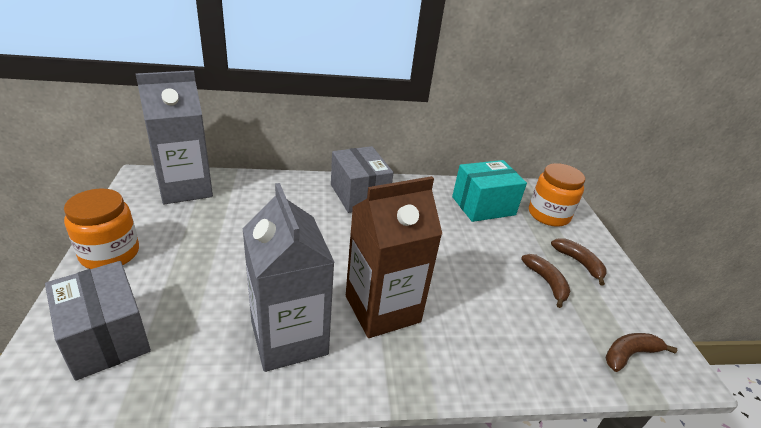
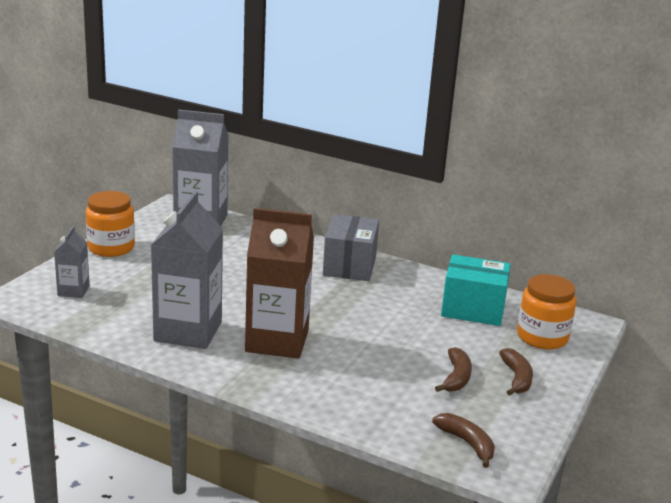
camera: 35 degrees right, 10 degrees down
grey box [45,261,151,381] -> grey carton [54,226,90,298]
brown banana [605,333,677,372] -> brown banana turned 45 degrees clockwise [432,413,495,468]

